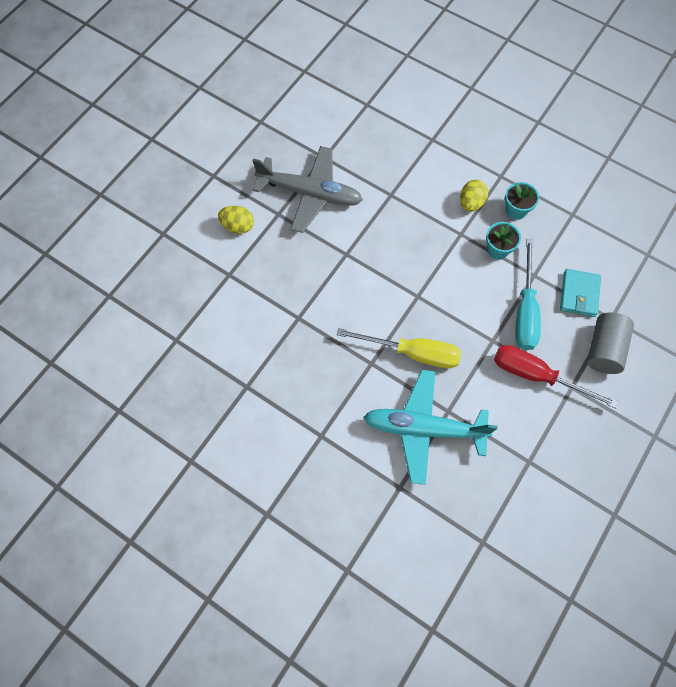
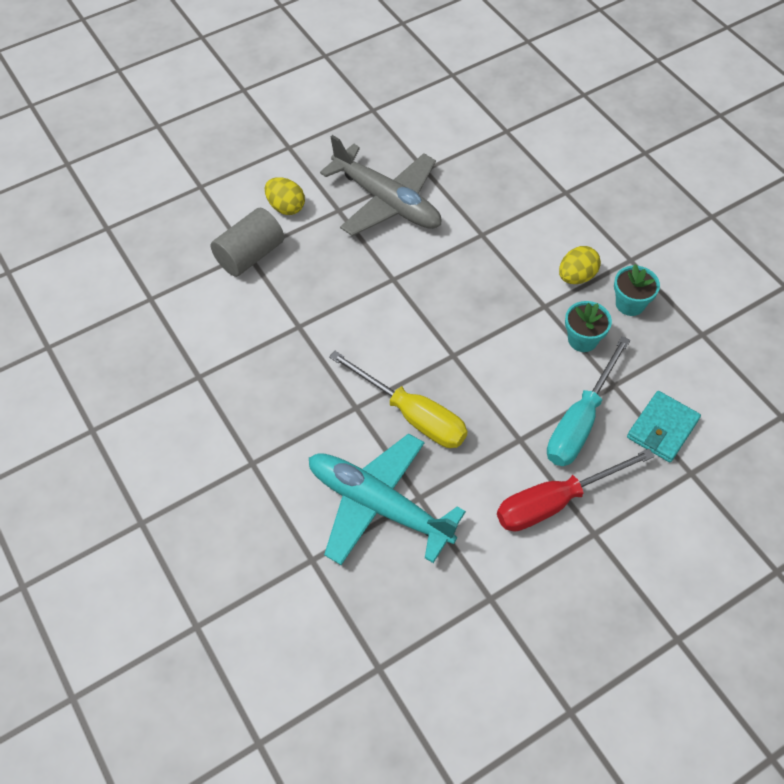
camera: 25 degrees right, 10 degrees down
red screwdriver [494,345,618,408] -> red screwdriver turned 75 degrees counterclockwise [497,449,655,532]
grey cylinder [587,313,634,374] -> grey cylinder moved to [210,208,284,277]

